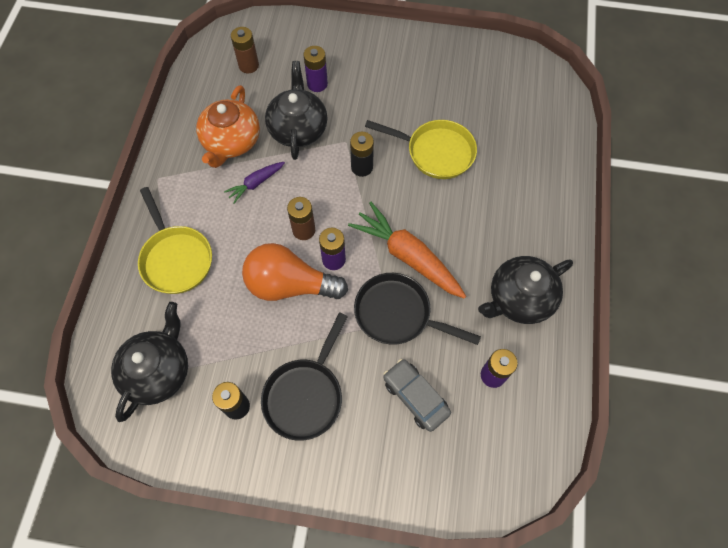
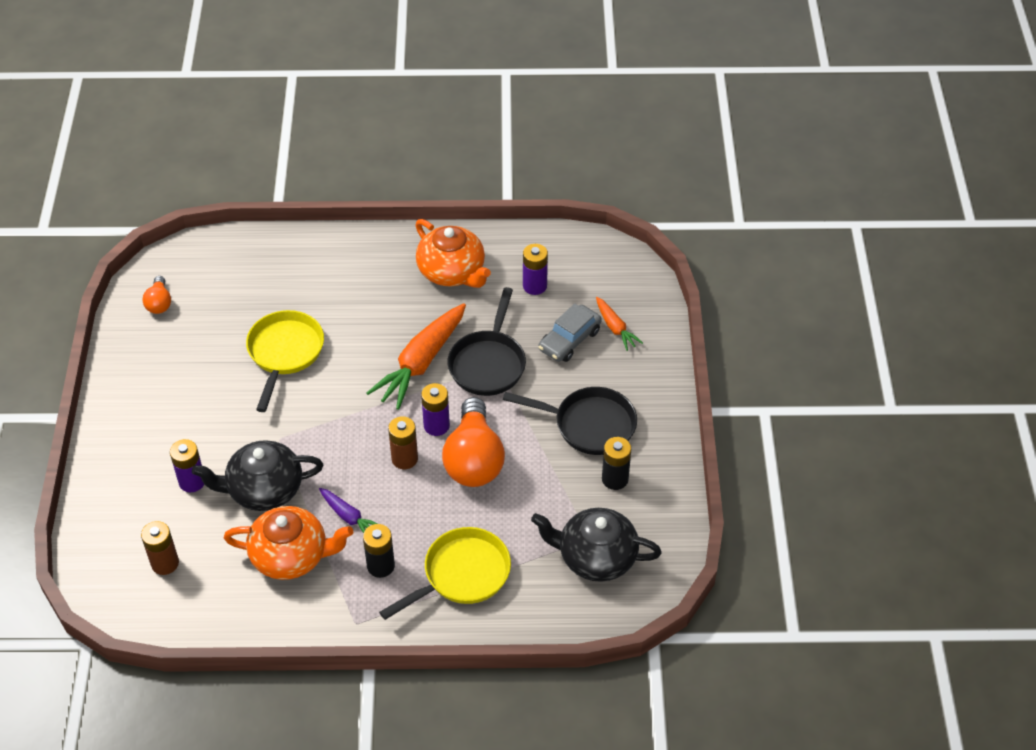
camera: 100 degrees left, 15 degrees down
black battery [350,132,374,177] -> black battery moved to [363,524,395,578]
black teapot [478,256,573,324] -> orange teapot [415,219,491,288]
none -> orange light bulb [143,276,171,314]
none -> orange carrot [596,297,643,351]

